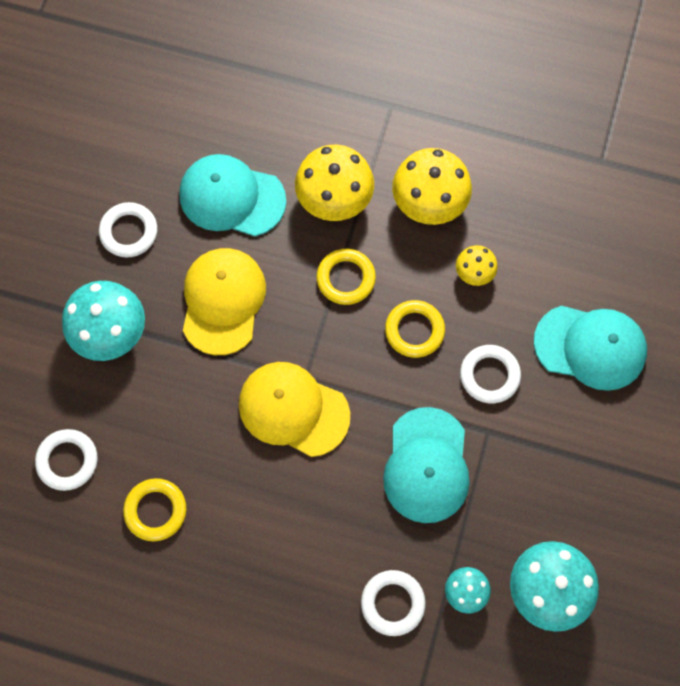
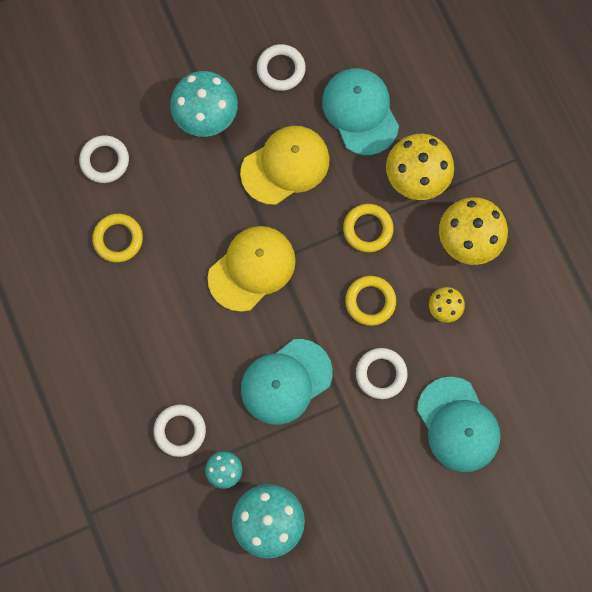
camera: 50 degrees right, 5 degrees up
yellow cap [239,362,350,457] -> yellow cap turned 60 degrees clockwise [208,226,296,312]

